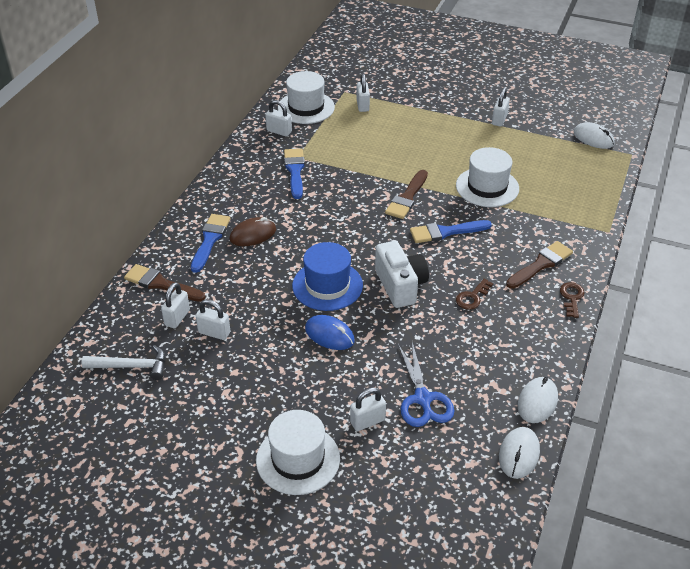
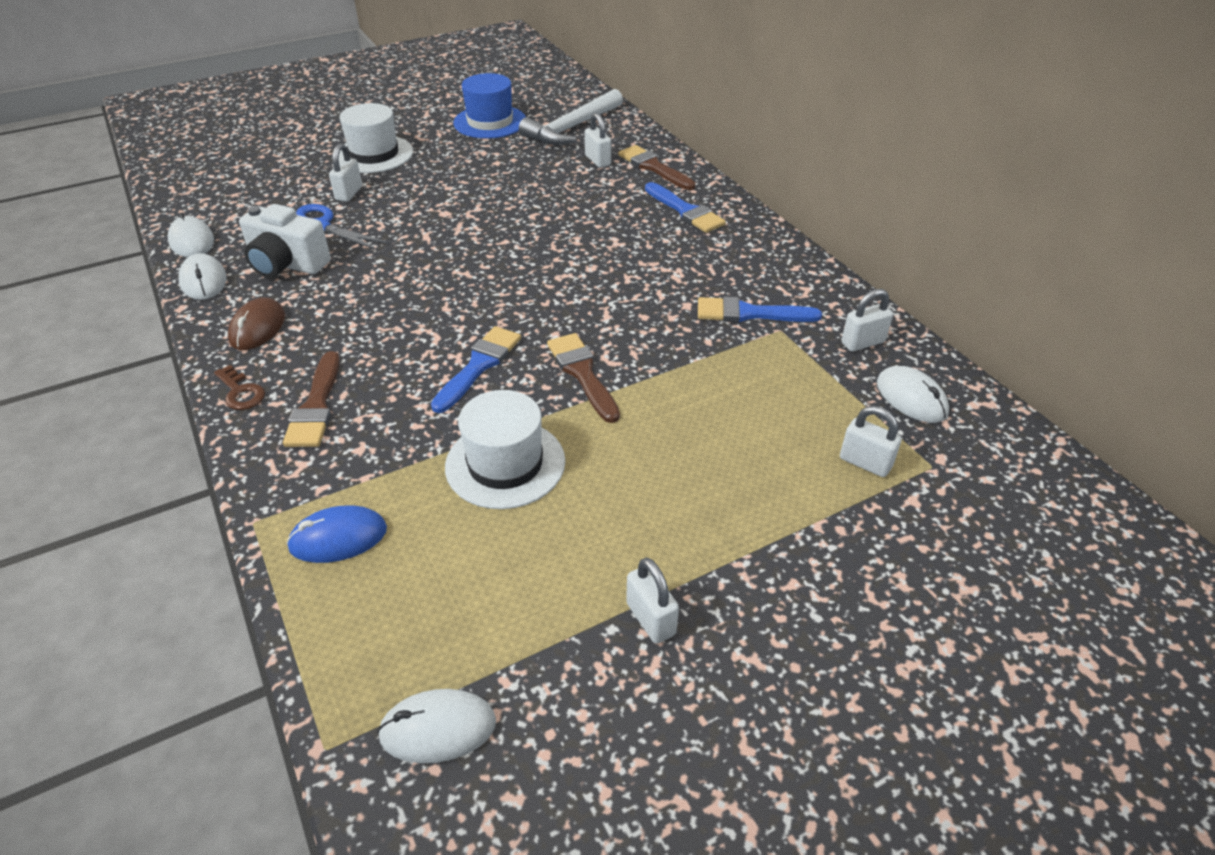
camera: 130 degrees right, 0 degrees up
white hammer [81,345,165,380] -> white hammer [519,89,623,145], size x1.51
brown brush [124,264,205,302] -> brown brush turned 105 degrees counterclockwise [618,145,695,190]
white padlock [196,299,230,340] -> none
brown mouse [229,217,276,246] -> brown mouse moved to [228,298,285,350]
white hat [278,71,335,124] -> white mouse [877,366,949,423]
blue brush [284,148,305,199] -> blue brush turned 150 degrees clockwise [698,297,822,322]
blue hat [292,242,363,311] -> blue hat moved to [453,73,526,139]
blue mouse [305,315,354,350] -> blue mouse moved to [286,506,387,563]
white camera [375,241,429,308] -> white camera moved to [239,204,331,278]
brown key [456,278,493,310] -> none

